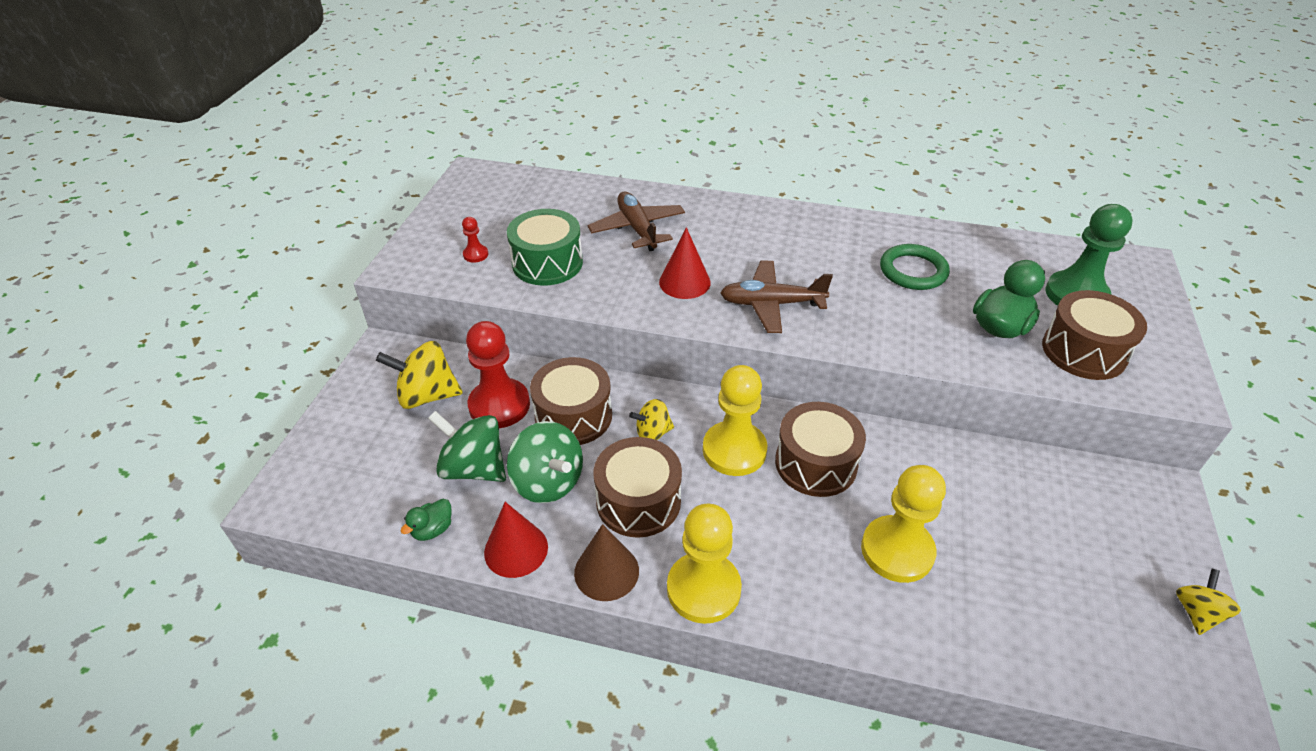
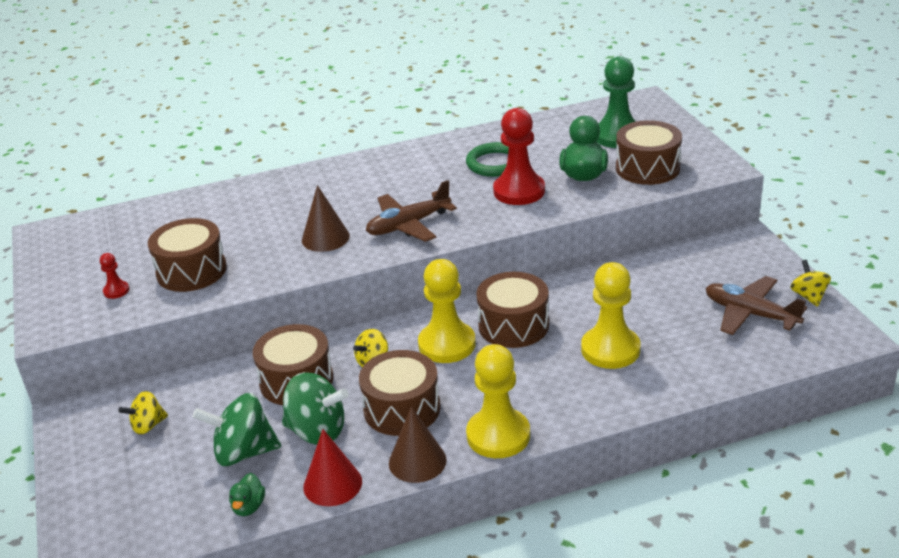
camera: 30 degrees left, 10 degrees down
yellow spinning top [376,341,463,409] -> yellow spinning top [118,391,168,435], size x0.59
red pawn [466,321,530,428] -> red pawn moved to [493,108,545,205]
green drum [507,209,583,286] -> brown drum [148,218,227,292]
brown plane [587,192,685,251] -> brown plane moved to [706,276,807,335]
red cone [659,227,711,299] -> brown cone [302,185,350,252]

